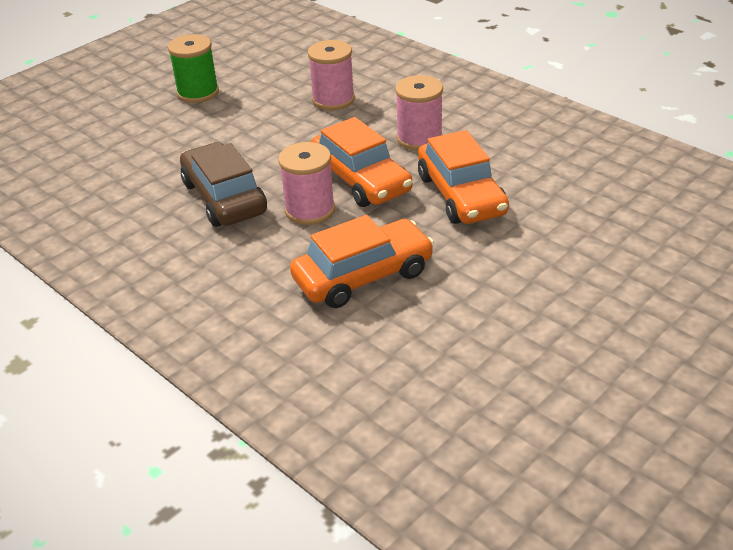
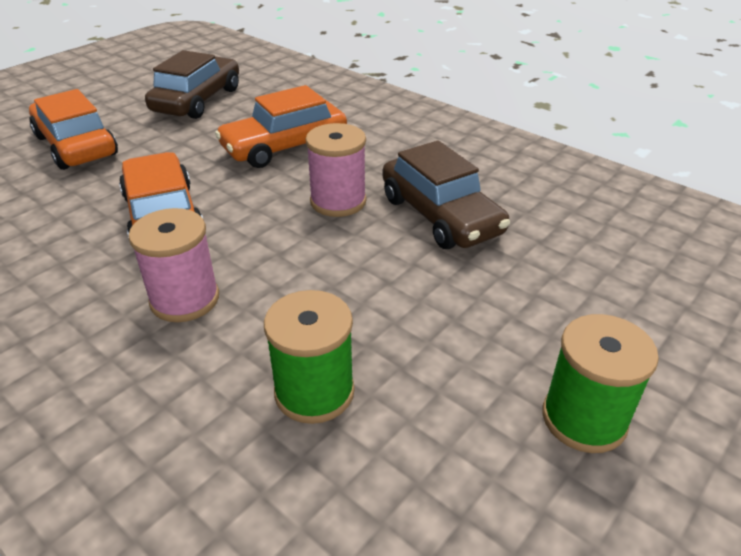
camera: 175 degrees right, 0 degrees up
pink spool [308,40,355,110] -> green spool [264,290,355,424]
orange car [311,117,413,207] -> orange car moved to [29,89,118,170]
none -> brown car [145,50,239,119]

